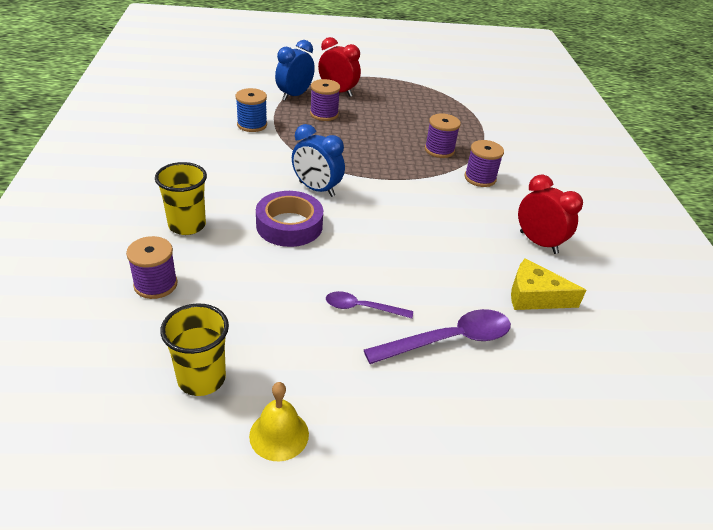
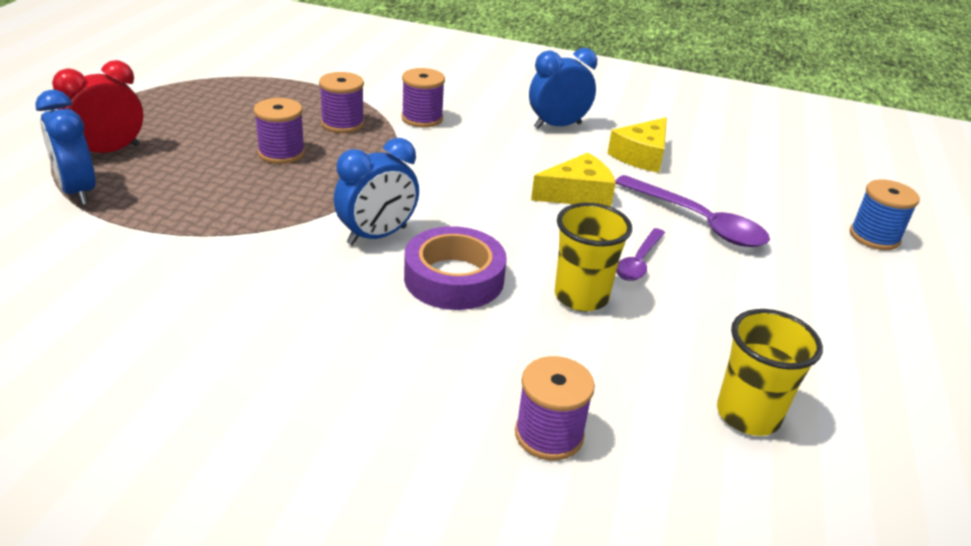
camera: 70 degrees left, 5 degrees down
yellow cup [155,162,207,235] -> yellow cup moved to [555,203,632,311]
blue spool [236,88,267,132] -> blue spool moved to [850,179,920,250]
yellow bell [249,382,309,461] -> none
purple spool [310,79,340,121] -> purple spool moved to [254,98,305,164]
purple spoon [364,309,511,364] -> purple spoon turned 135 degrees clockwise [615,175,770,247]
red clock [518,175,583,254] -> blue clock [529,48,597,129]
none -> yellow cheese [531,153,616,207]

